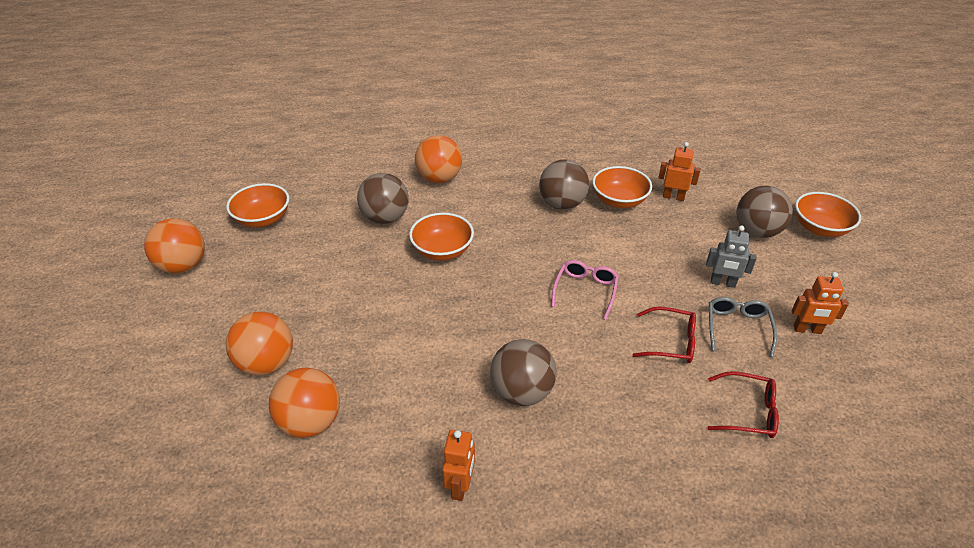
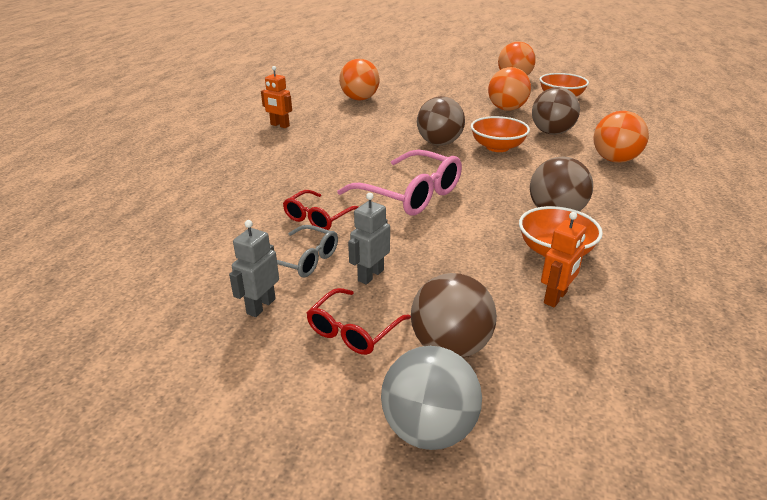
camera: 110 degrees right, 10 degrees down
orange ball [226,312,293,376] -> orange ball moved to [488,67,531,111]
brown ball [490,339,557,406] -> brown ball moved to [417,96,465,146]
pink glasses [551,260,619,320] -> pink glasses [338,150,462,215], size x1.70
red glasses [708,371,779,438] -> red glasses moved to [307,288,411,355]
orange robot [792,272,849,334] -> grey robot [229,220,279,317]
orange bowl [795,192,861,237] -> grey ball [381,346,482,450]

